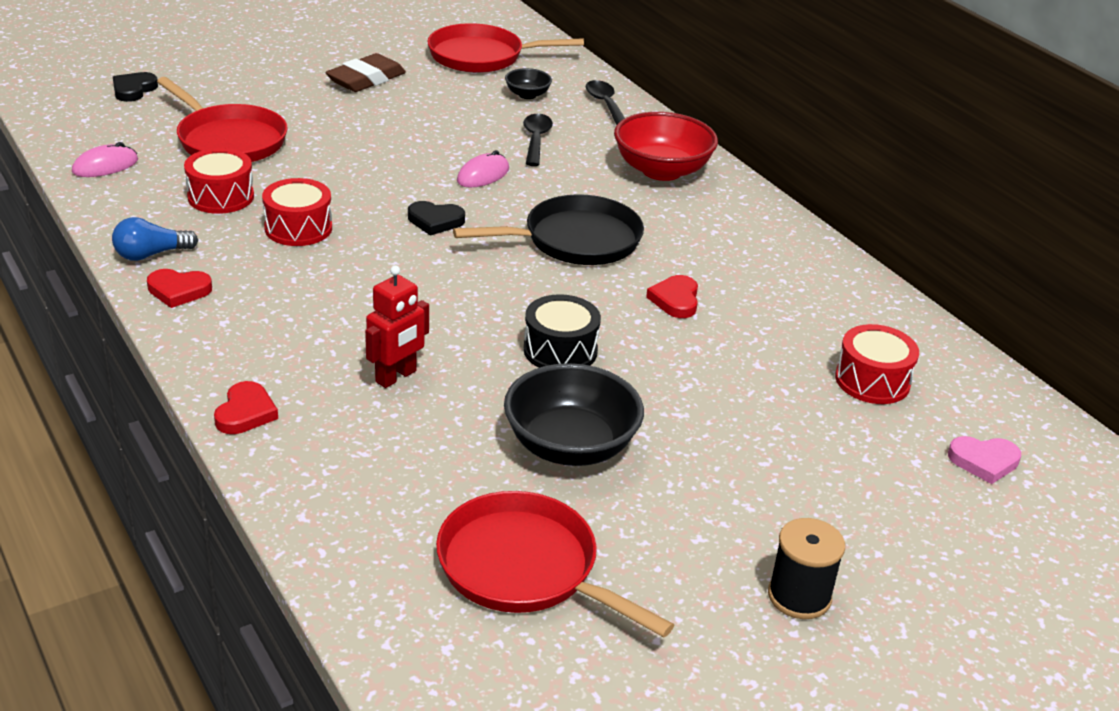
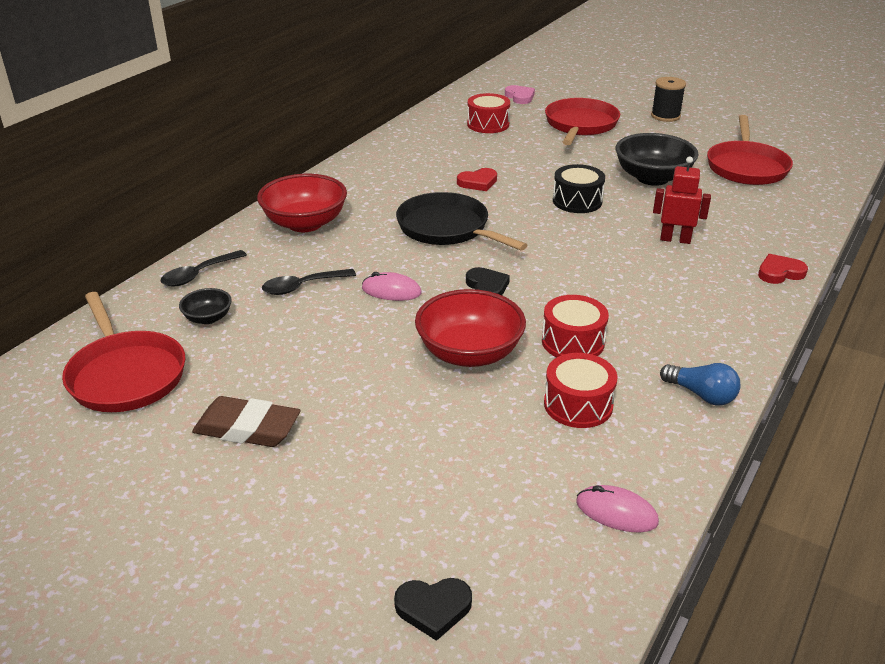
camera: 115 degrees left, 0 degrees up
red heart [147,269,212,308] -> none
red pan [157,77,288,162] -> red pan moved to [545,98,620,145]
none -> red bowl [415,289,526,367]

